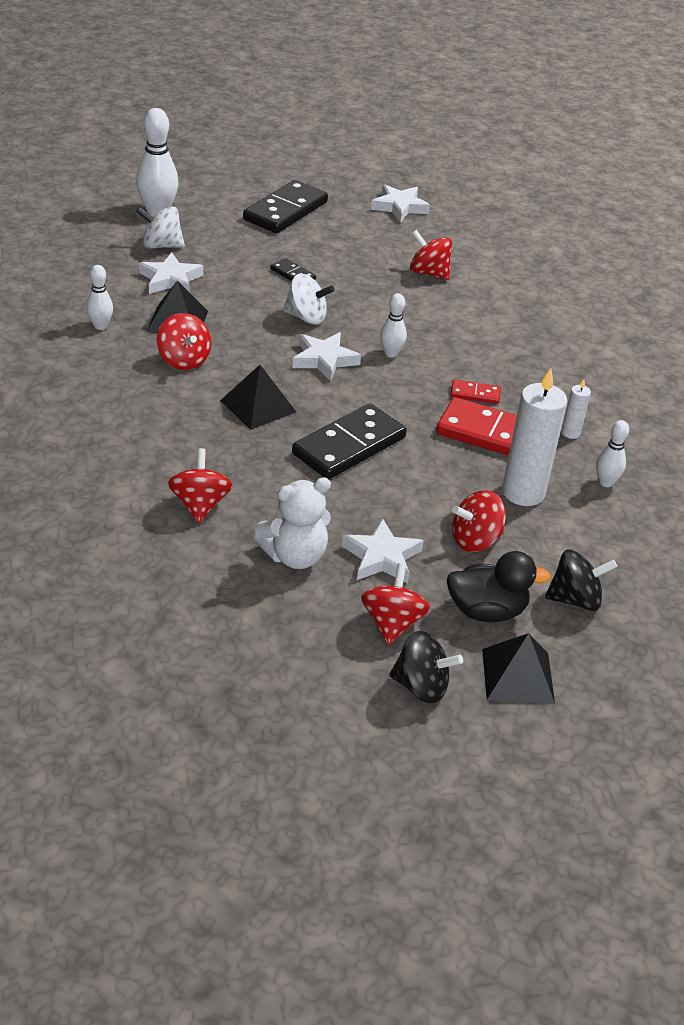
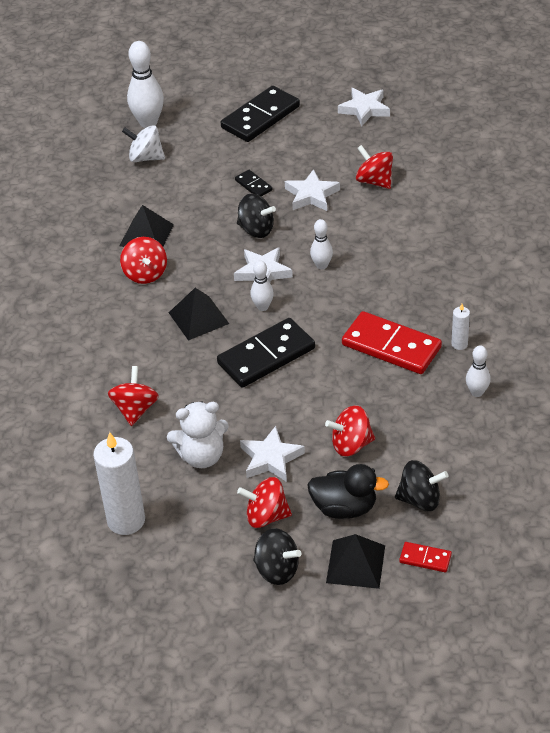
camera: 15 degrees right, 5 degrees up
white bowling pin [86,265,113,330] -> white bowling pin moved to [250,261,274,311]
white star [138,252,203,294] -> white star moved to [285,169,340,211]
white spinning top [283,274,335,325] -> black spinning top [237,194,276,238]
red spinning top [361,564,430,645] -> red spinning top turned 105 degrees counterclockwise [237,477,292,528]
red domino [451,379,501,404] -> red domino moved to [399,542,452,572]
white candle [502,368,567,506] -> white candle moved to [93,432,145,535]

